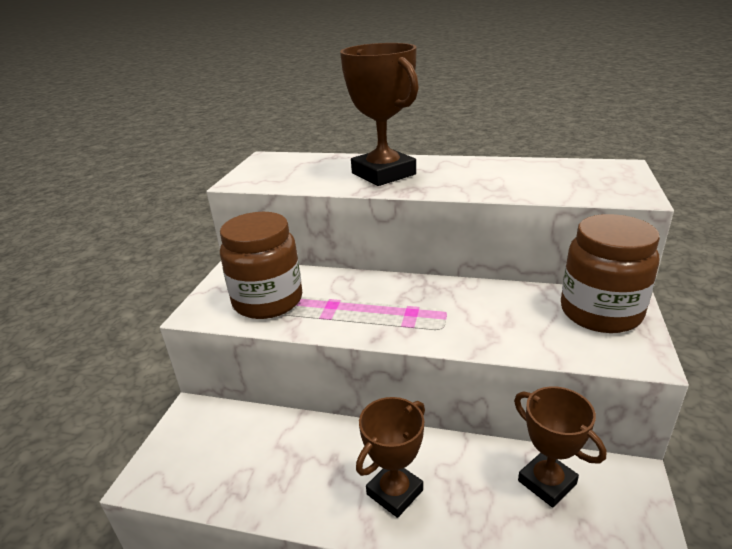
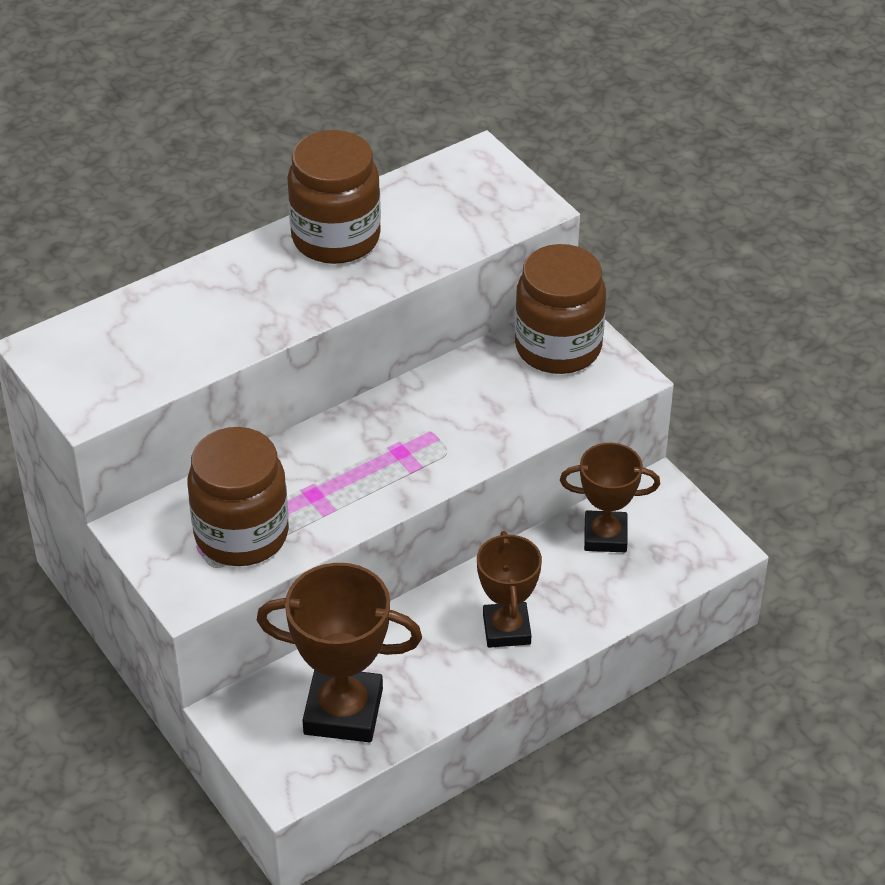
camera: 50 degrees left, 15 degrees up
brown trophy [340,43,419,186] -> brown trophy moved to [257,563,422,743]
none -> brown jar [287,130,381,264]

